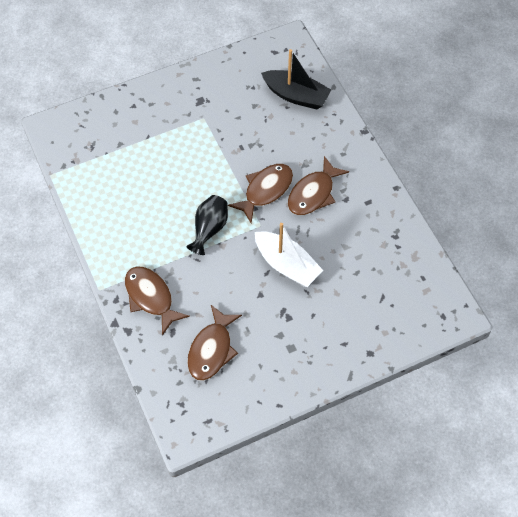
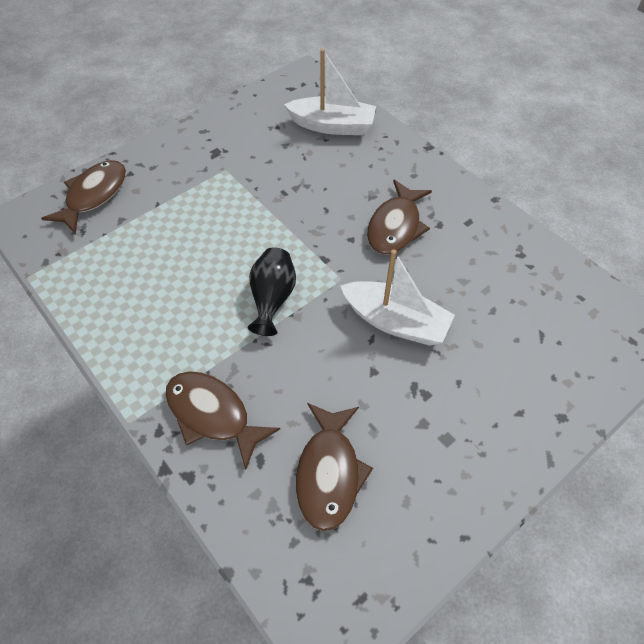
camera: 15 degrees left, 5 degrees down
brown fish [228,164,293,223] -> brown fish moved to [41,160,126,234]
black boat [261,49,331,110] -> white boat [284,49,376,135]

